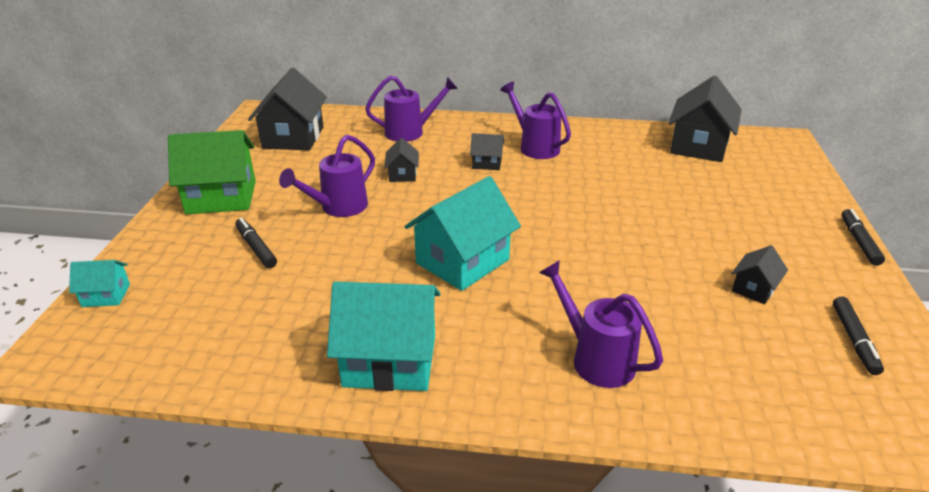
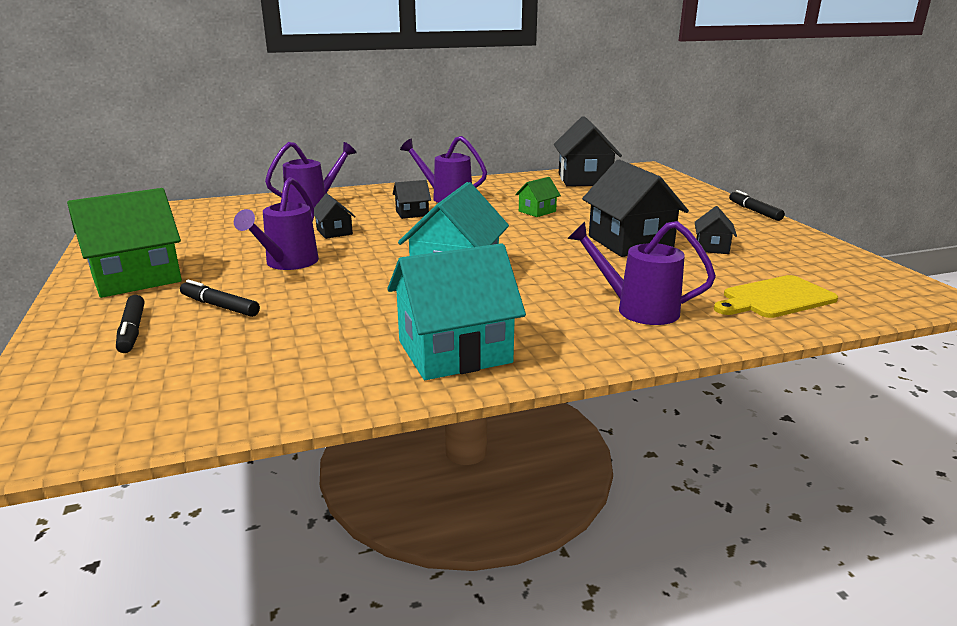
camera: 25 degrees left, 10 degrees down
turquoise house [69,260,130,307] -> none
black house [248,68,327,150] -> black house moved to [582,160,689,257]
black marker [833,297,884,375] -> black marker moved to [116,295,144,353]
none -> green house [515,177,561,217]
none -> yellow cutting board [714,275,838,318]

